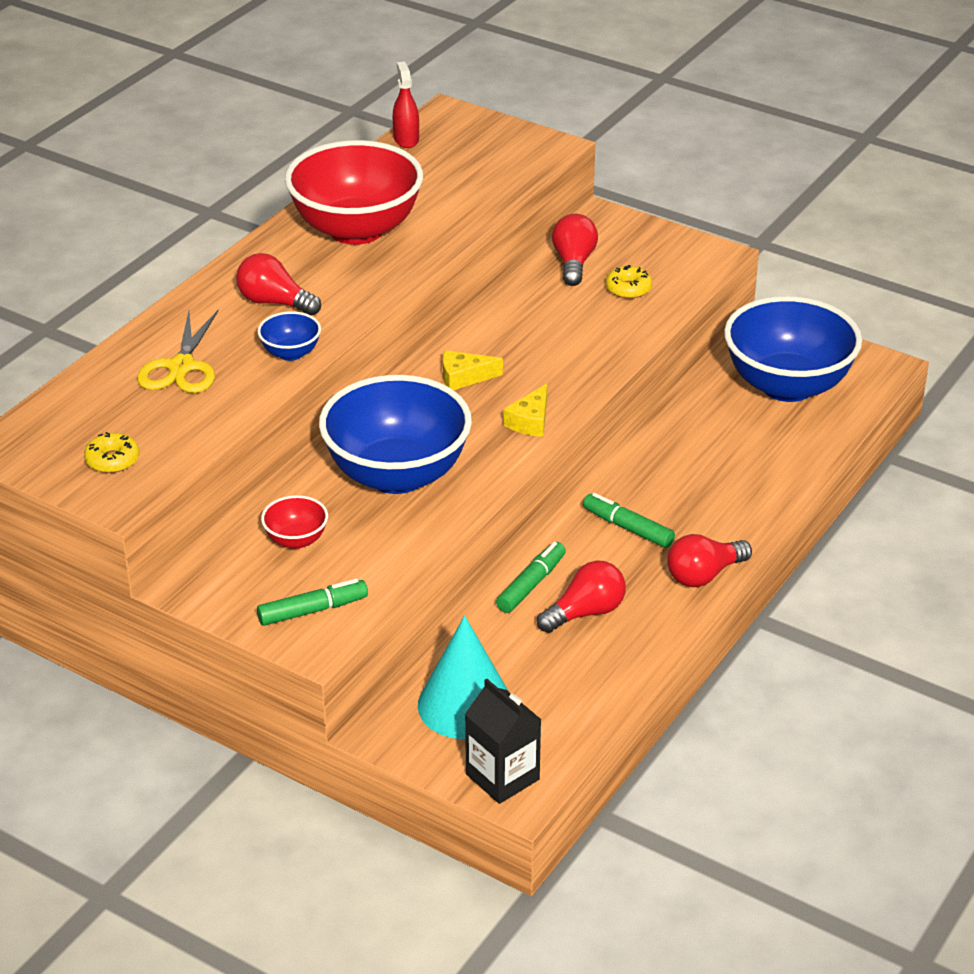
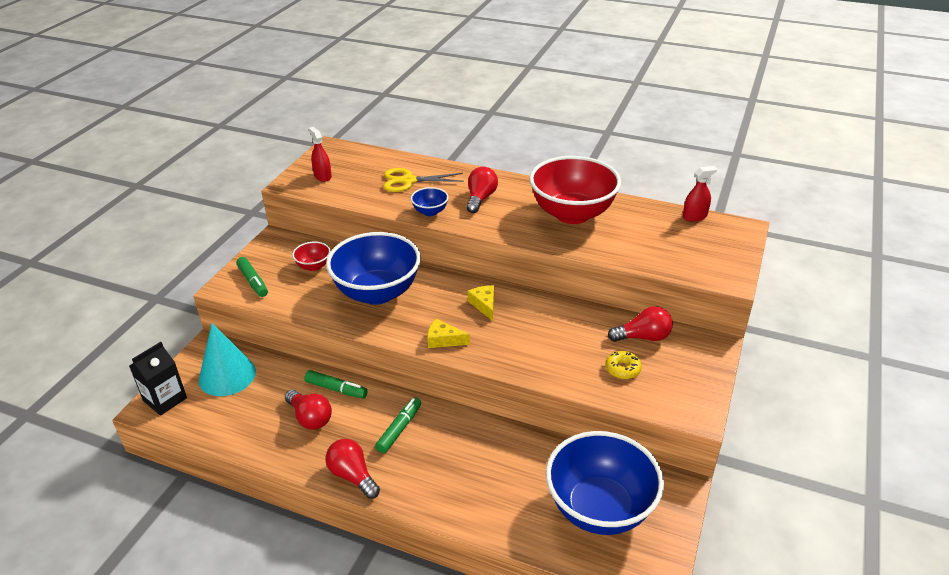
camera: 80 degrees right, 0 degrees up
yellow donut [84,432,139,473] -> red spray bottle [309,127,332,182]

